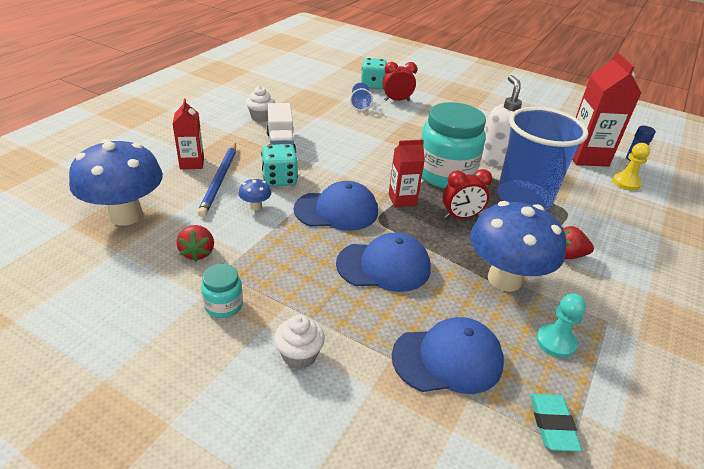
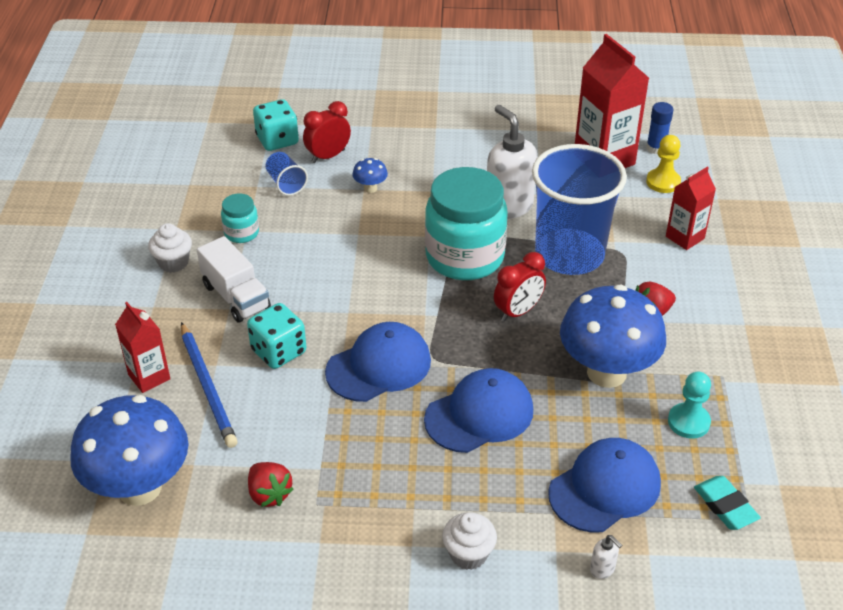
camera: 25 degrees left, 5 degrees up
turquoise jar [201,264,243,318] -> turquoise jar moved to [221,194,259,243]
blue mushroom [239,178,271,211] -> blue mushroom moved to [352,158,388,193]
red carton [389,139,425,207] -> red carton moved to [666,167,716,250]
none -> white soap dispenser [590,535,622,579]

